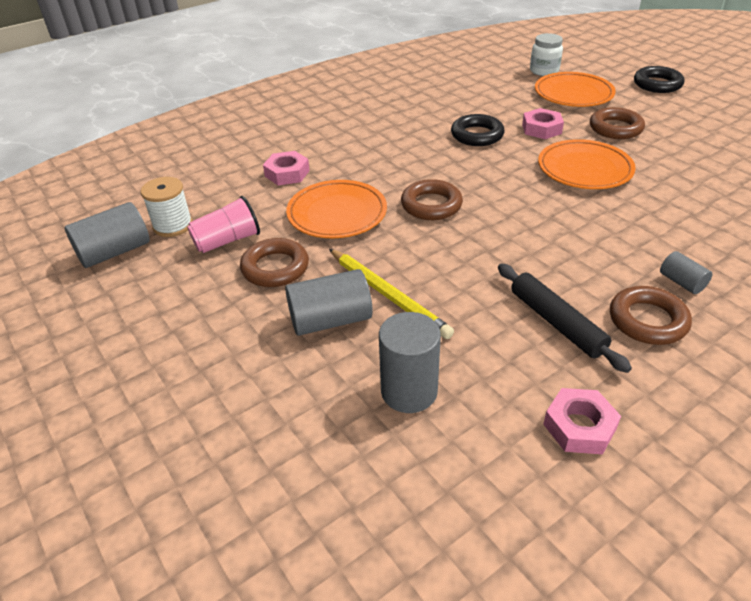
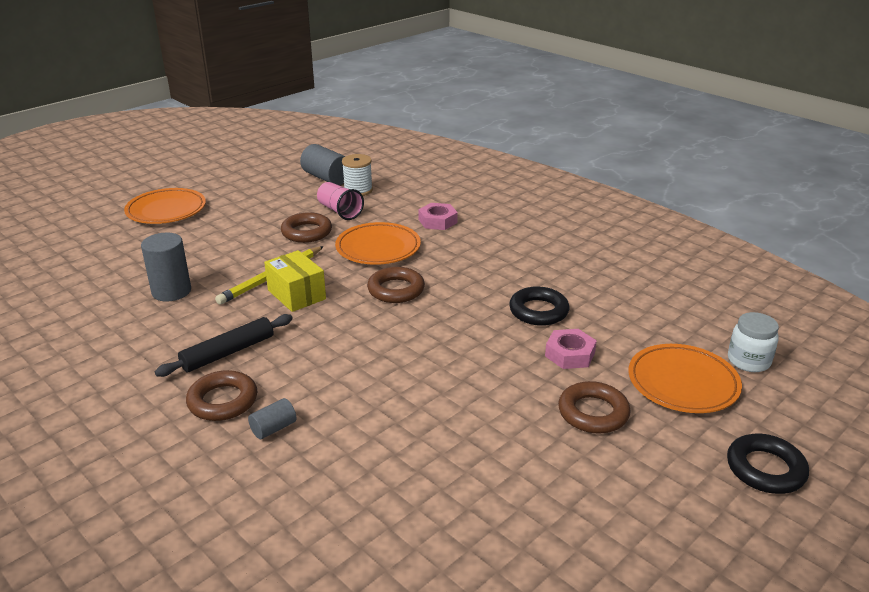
camera: 80 degrees right, 10 degrees down
grey cylinder [285,269,373,336] -> none
orange plate [538,139,636,189] -> orange plate moved to [124,188,206,224]
pink nut [543,388,621,454] -> none
none -> yellow box [264,250,326,312]

